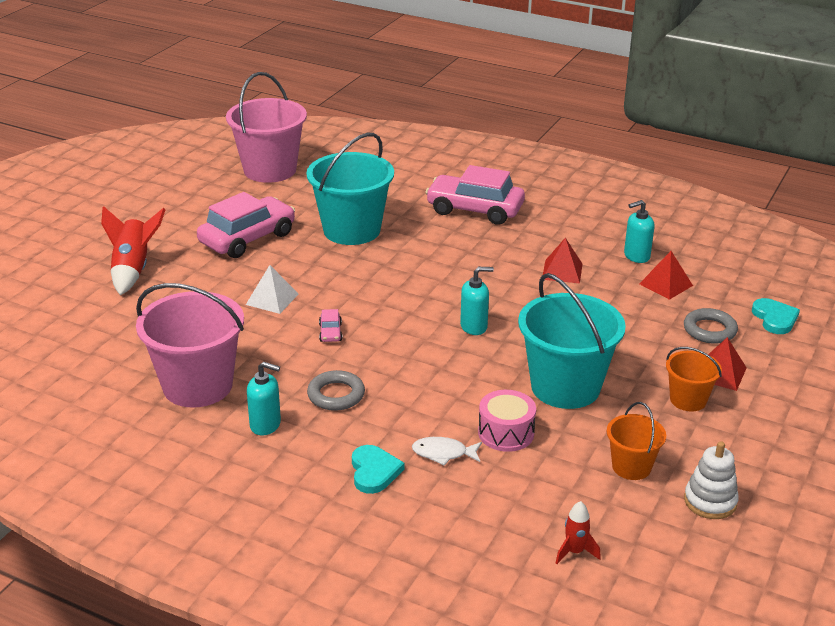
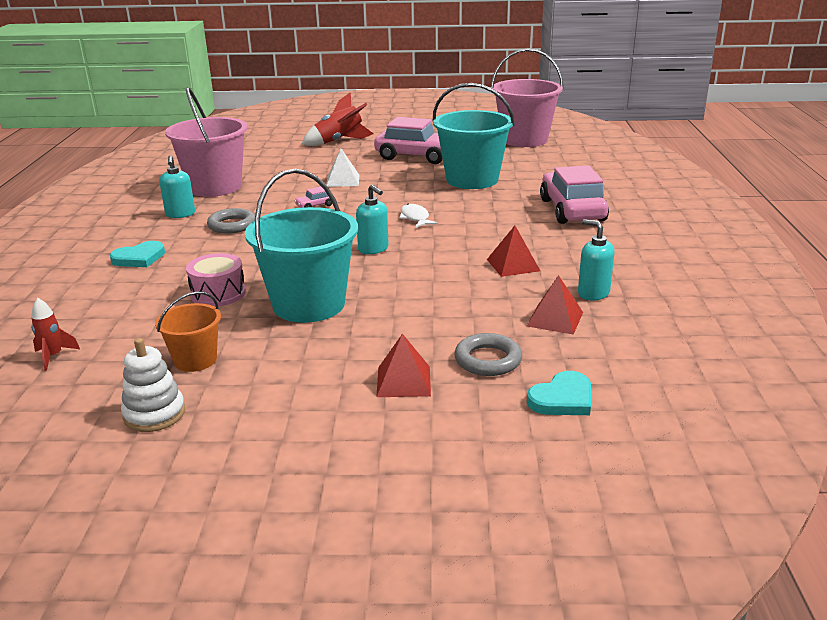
camera: 65 degrees right, 5 degrees down
white fish [412,437,482,466] -> white fish moved to [399,204,437,228]
orange bucket [666,347,722,411] -> none

